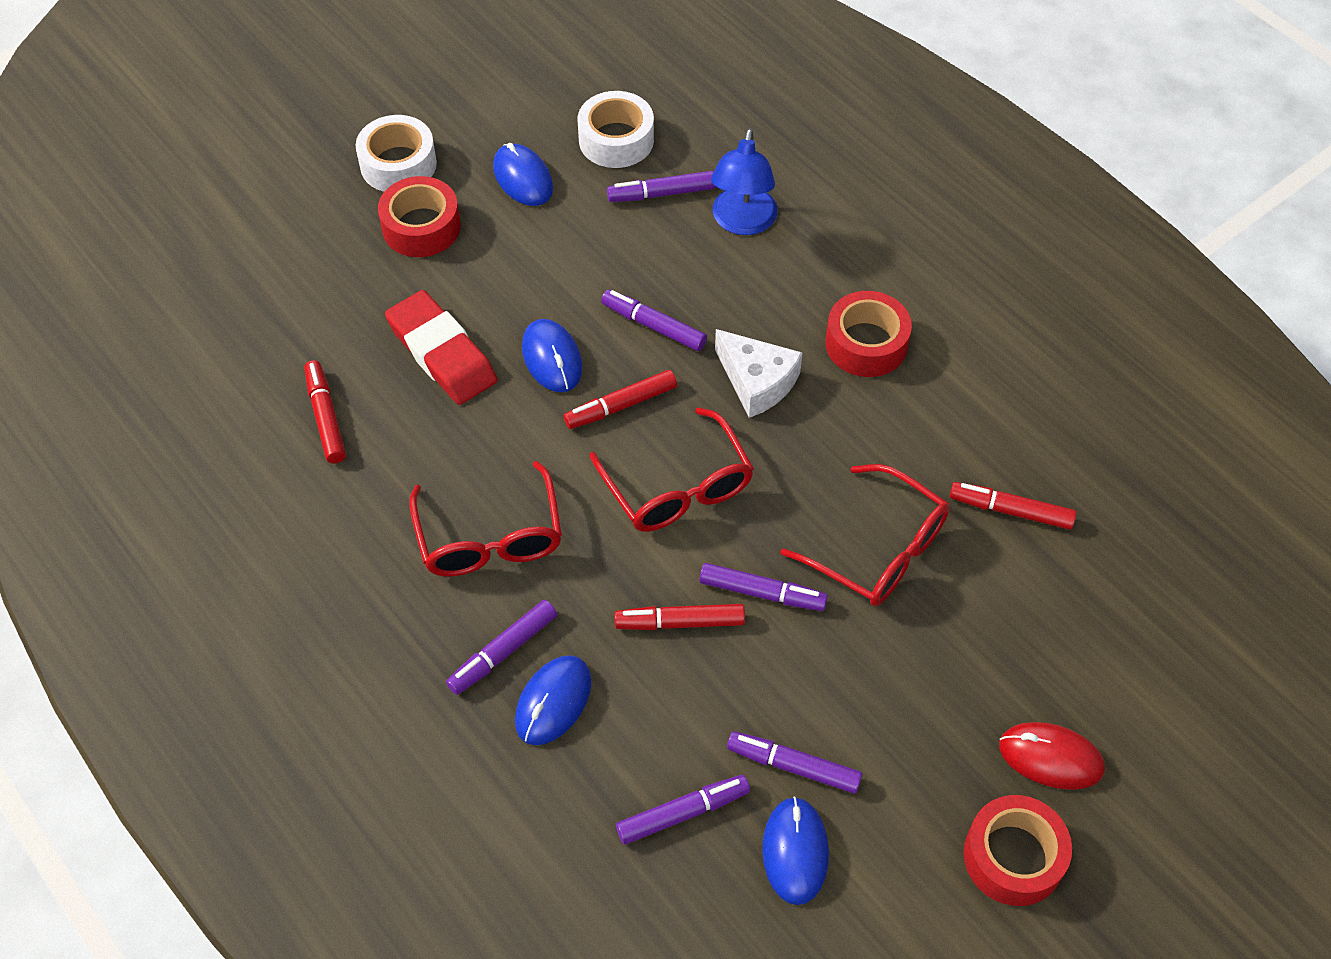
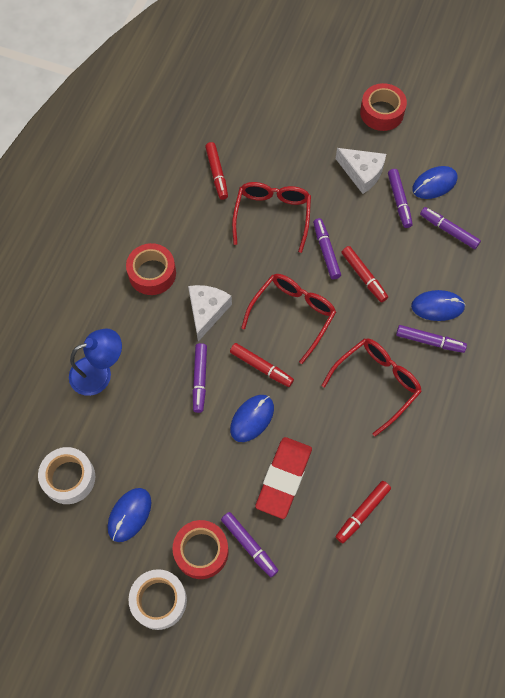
camera: 120 degrees left, 10 degrees up
purple marker [607,171,716,202] -> purple marker moved to [221,512,279,577]
red mouse [999,722,1105,790] -> none
none -> white cheese [336,148,386,194]

